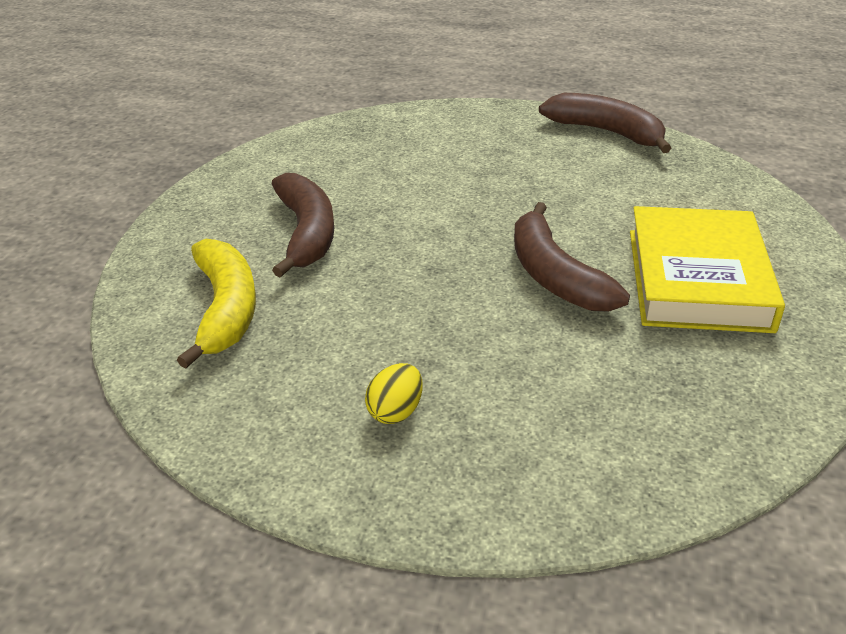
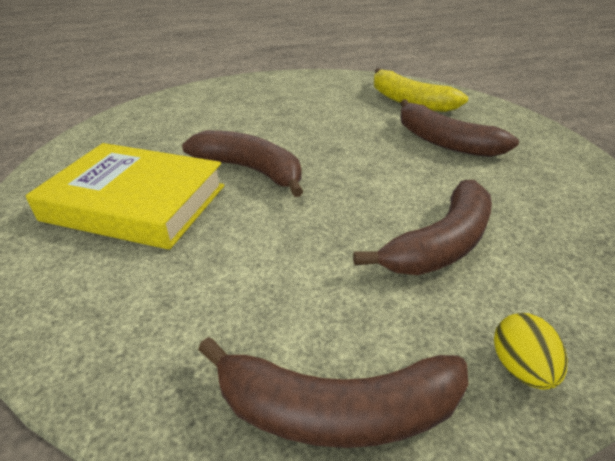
camera: 145 degrees right, 0 degrees up
yellow egg [365,363,423,424] -> yellow egg moved to [494,313,567,390]
yellow book [630,206,785,333] -> yellow book turned 45 degrees counterclockwise [26,143,224,250]
none -> brown banana [353,180,492,275]

